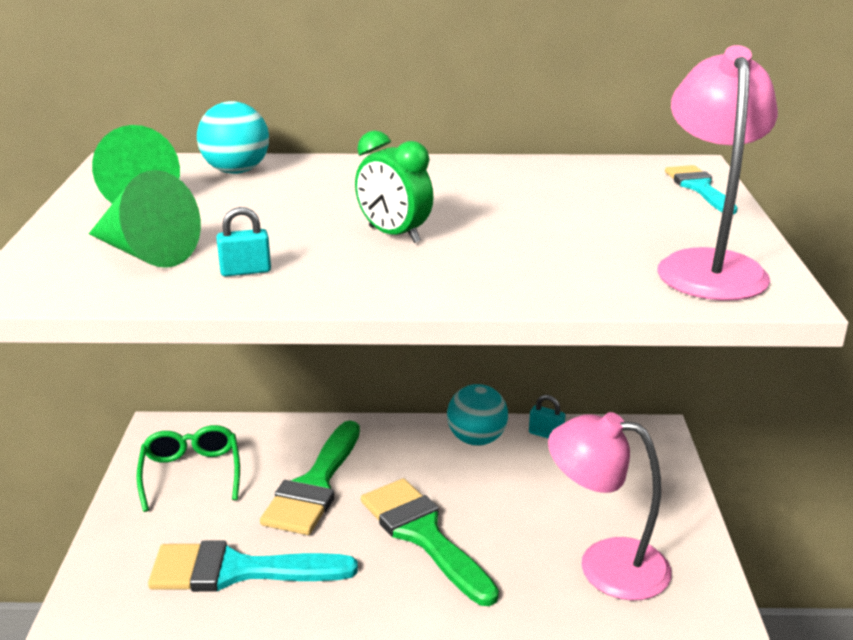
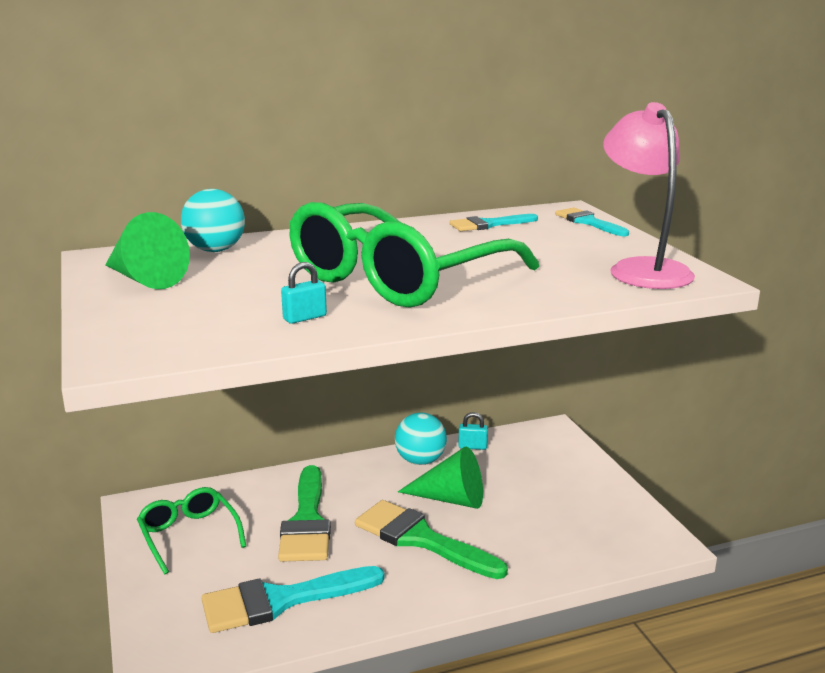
camera: 20 degrees left, 5 degrees down
green cone [89,170,201,268] -> green cone moved to [398,446,483,509]
green clock [355,130,433,243] -> green glasses [289,202,539,307]
pink lamp [548,412,671,601] -> none
none -> turquoise brush [449,214,538,231]

